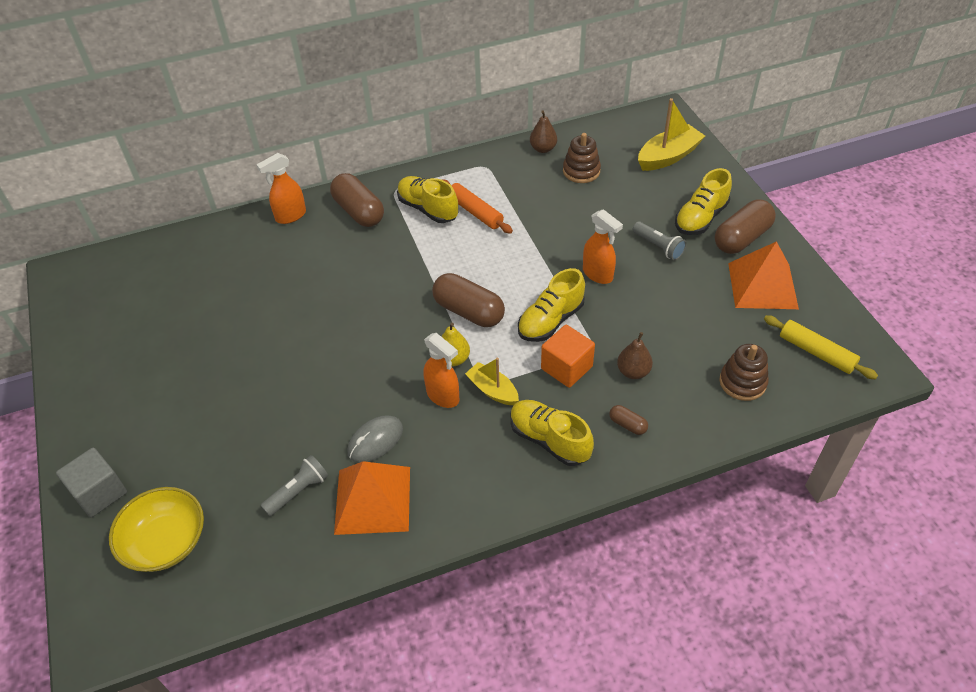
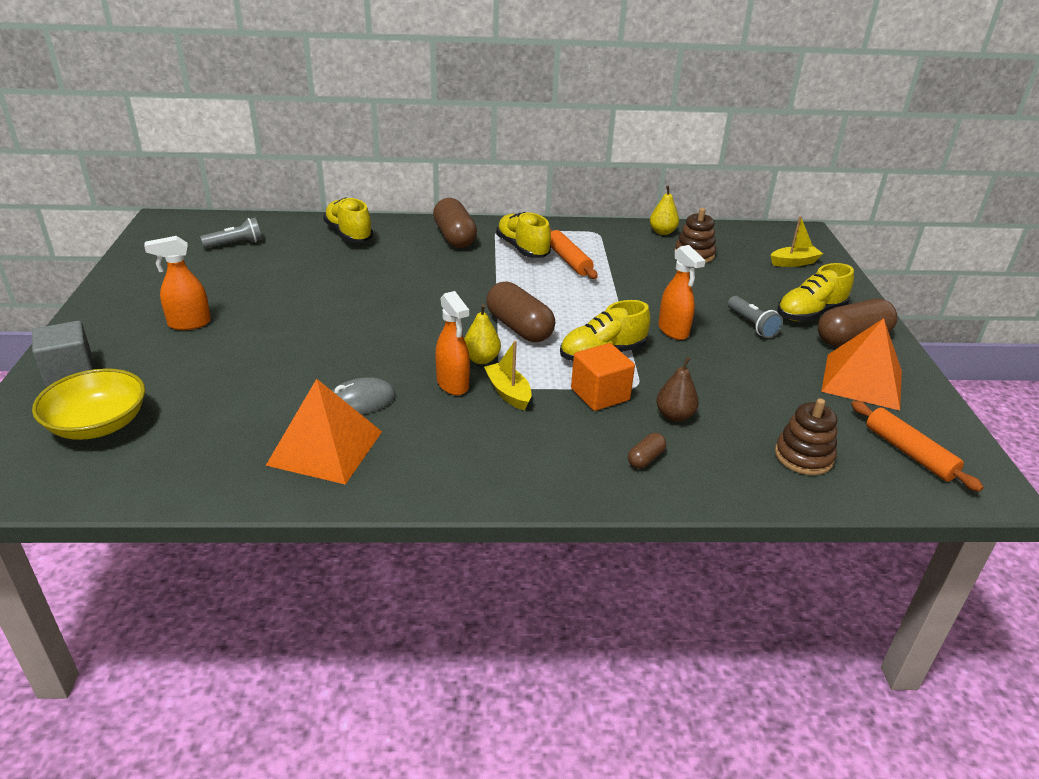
camera: 15 degrees right, 15 degrees down
orange spray bottle [256,153,306,224] -> orange spray bottle moved to [144,236,211,330]
grey flashlight [261,455,328,516] -> grey flashlight moved to [200,218,262,249]
yellow shoe [510,400,594,466] -> yellow shoe moved to [323,198,373,242]
brown pear [530,110,557,153] -> yellow pear [650,186,679,235]
brown capsule [609,405,648,435] -> brown capsule turned 75 degrees clockwise [628,433,666,469]
yellow boat [638,98,705,171] -> yellow boat [770,216,823,267], size x0.64
yellow rolling pin [764,315,878,379] -> orange rolling pin [851,401,984,492]

